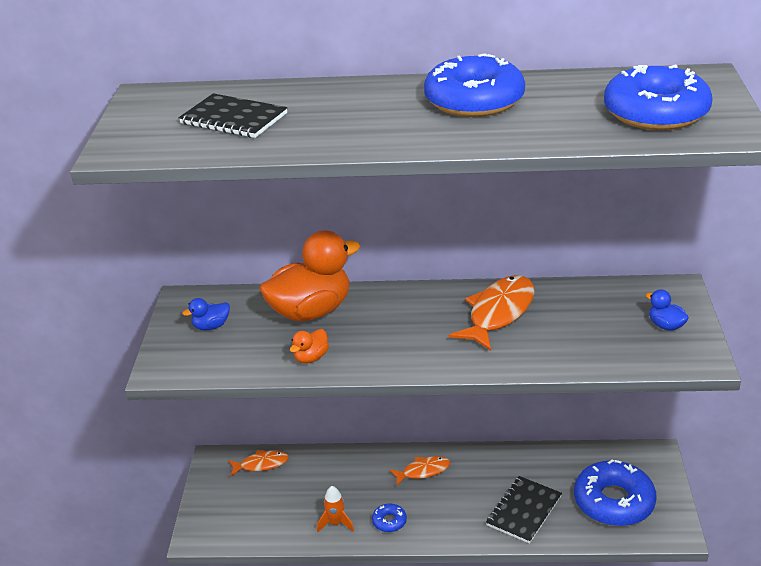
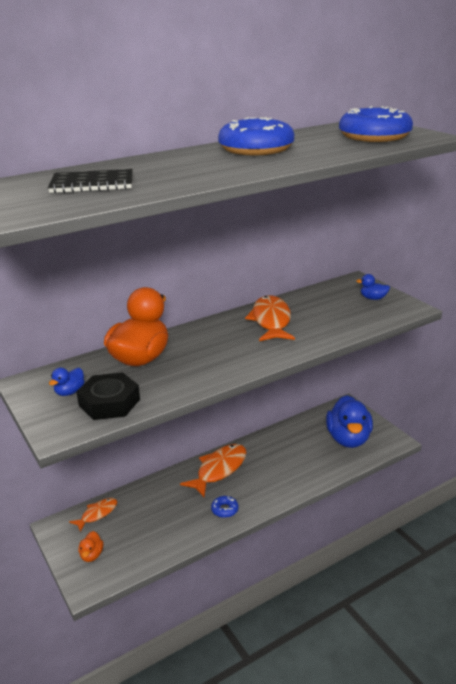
camera: 35 degrees left, 5 degrees down
orange duck [290,329,329,364] -> orange duck moved to [78,531,103,562]
orange rocket [317,486,354,532] -> none
orange fish [389,456,450,486] -> orange fish [180,444,247,497], size x1.74
black notebook [486,476,562,544] -> none
blue donut [574,459,657,526] -> blue duck [326,395,373,448]
none -> black nut [76,372,140,420]

